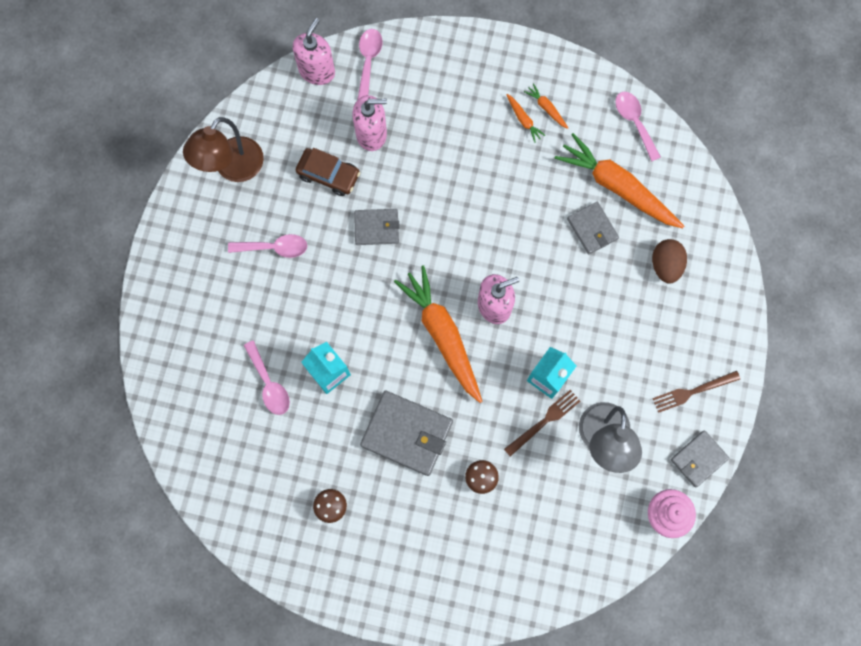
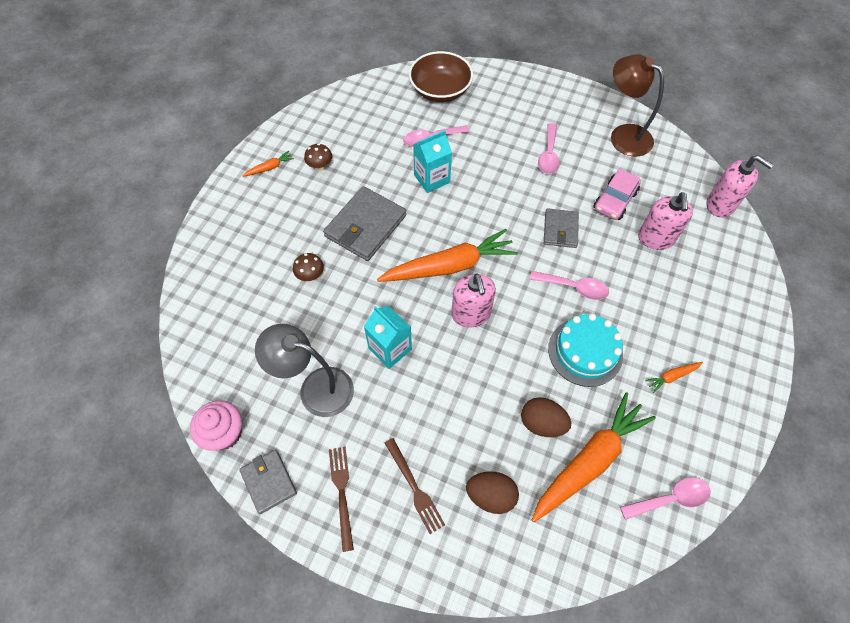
camera: 100 degrees right, 15 degrees down
brown car [296,148,360,196] -> pink car [594,168,641,220]
pink spoon [357,29,383,100] -> pink spoon moved to [530,271,609,300]
brown fork [504,390,580,456] -> brown fork moved to [385,438,445,534]
orange carrot [524,83,568,129] -> orange carrot moved to [243,151,294,177]
grey wallet [567,202,619,254] -> brown egg [521,397,571,437]
none -> brown bowl [409,51,473,102]
none -> turquoise cake [548,313,623,387]

